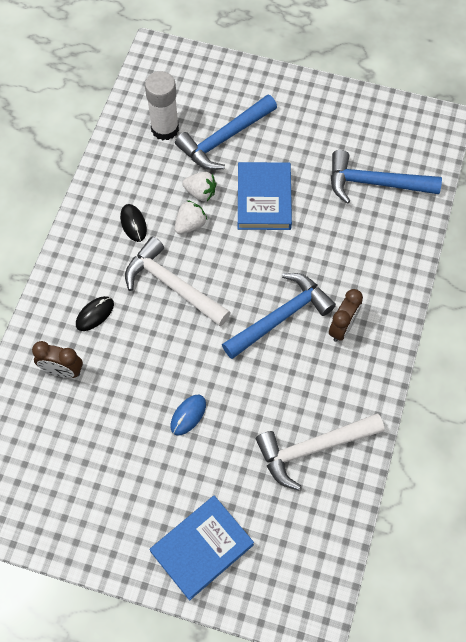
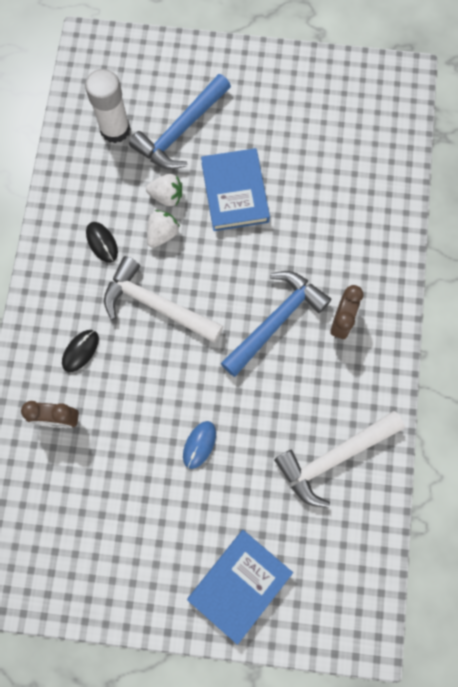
camera: 10 degrees left, 10 degrees up
blue hammer [331,150,442,204] -> none

